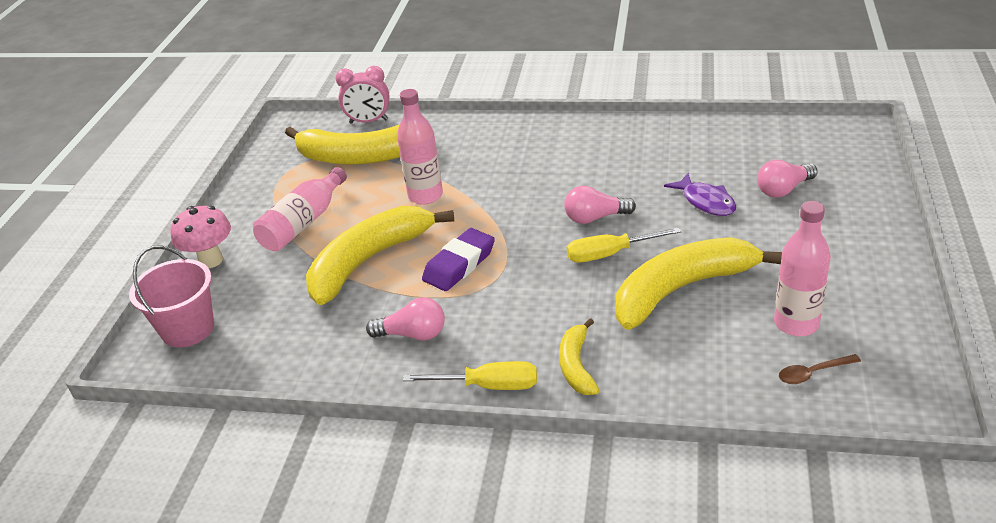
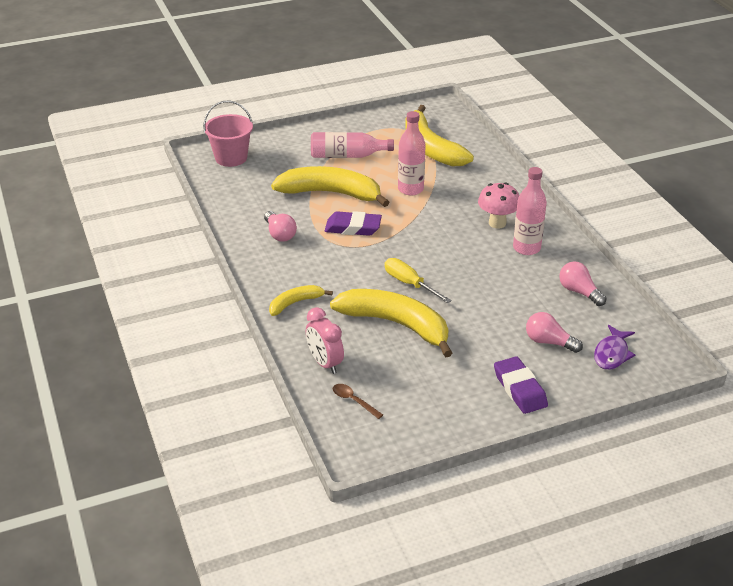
camera: 55 degrees right, 0 degrees up
pink mushroom [170,206,231,268] -> pink mushroom moved to [478,182,519,229]
pink clock [336,66,390,124] -> pink clock moved to [306,307,344,374]
yellow screwdriver [403,361,537,390] -> none
pink light bulb [564,186,636,224] -> pink light bulb moved to [559,261,607,306]
purple fish [664,173,736,216] -> purple fish moved to [594,325,635,370]
pink bottle [774,201,831,336] -> pink bottle moved to [513,167,547,255]
none -> purple eraser [494,356,548,414]

